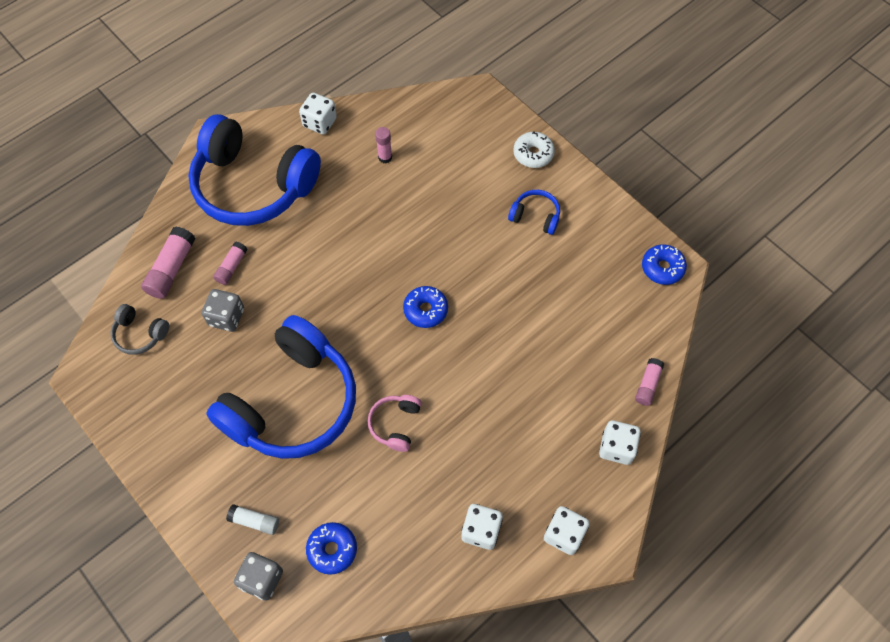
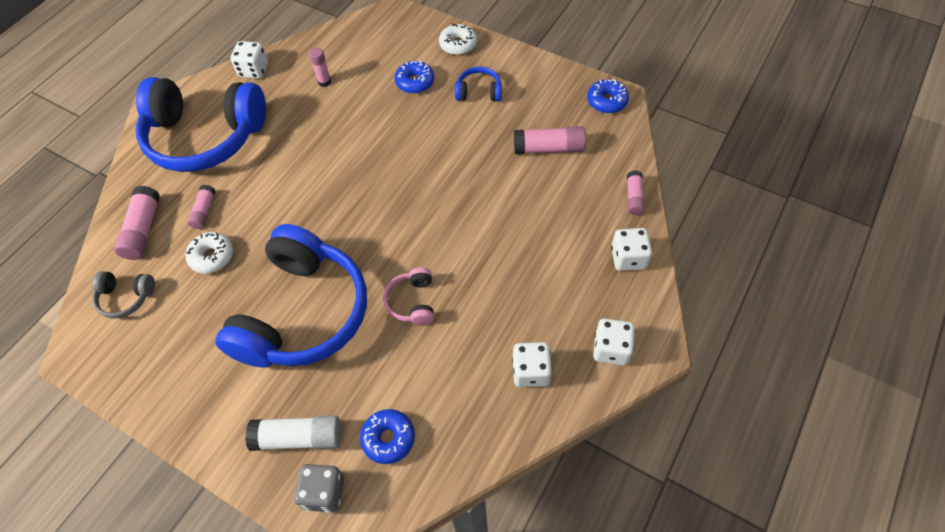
camera: 15 degrees left, 5 degrees down
grey dice [202,289,244,332] -> white donut [185,232,233,274]
white glue stick [226,504,279,535] -> white glue stick [245,416,341,451], size x1.63
blue donut [403,286,448,328] -> blue donut moved to [395,60,434,93]
none -> pink glue stick [514,126,586,154]

